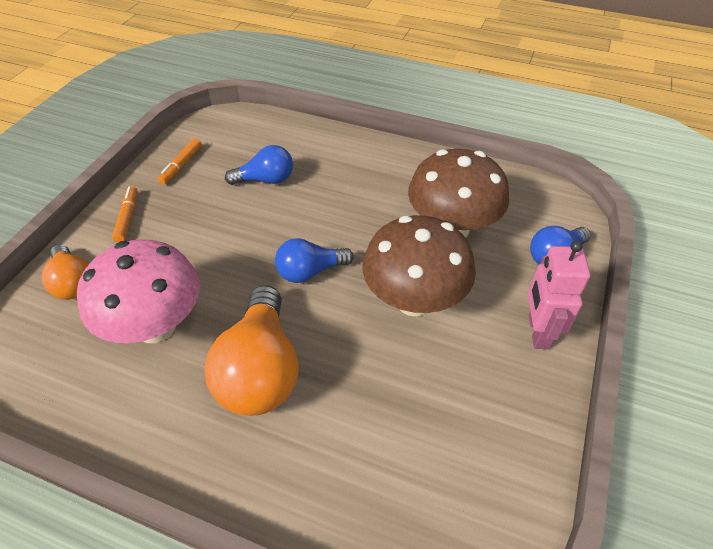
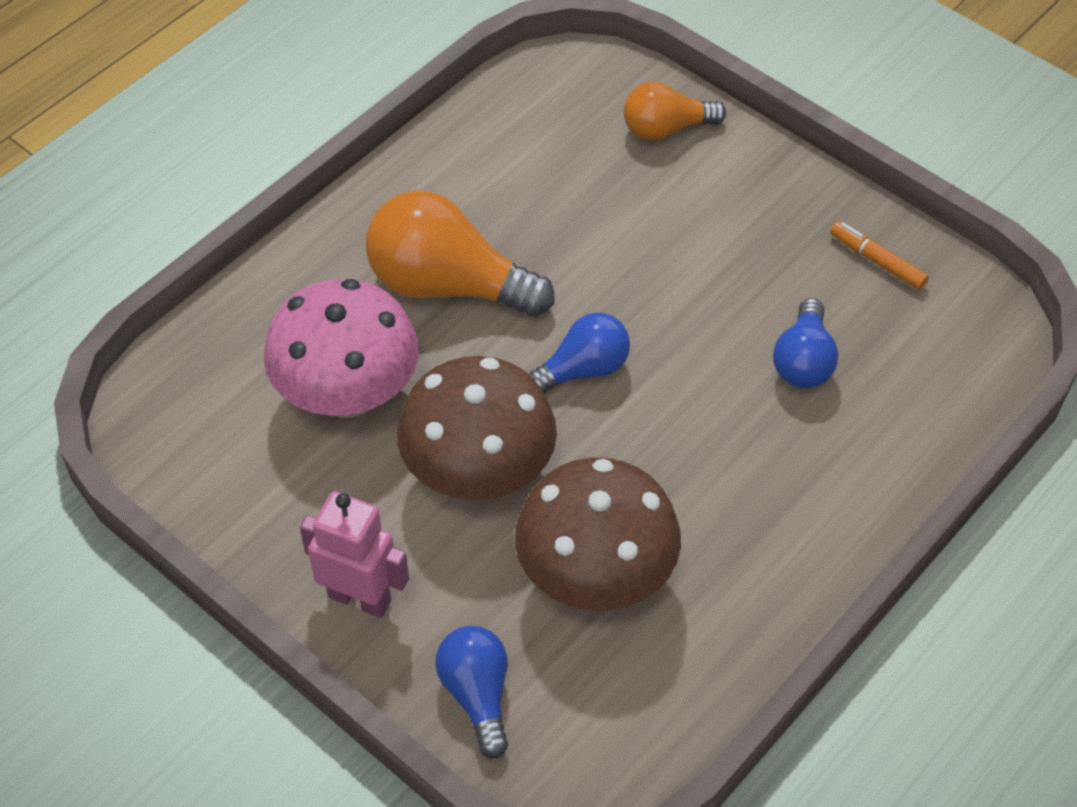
camera: 110 degrees right, 5 degrees up
pink mushroom [77,239,200,343] -> pink mushroom moved to [264,279,419,418]
orange marker [112,186,137,242] -> none
blue light bulb [275,238,354,283] -> blue light bulb turned 60 degrees clockwise [529,313,630,393]

